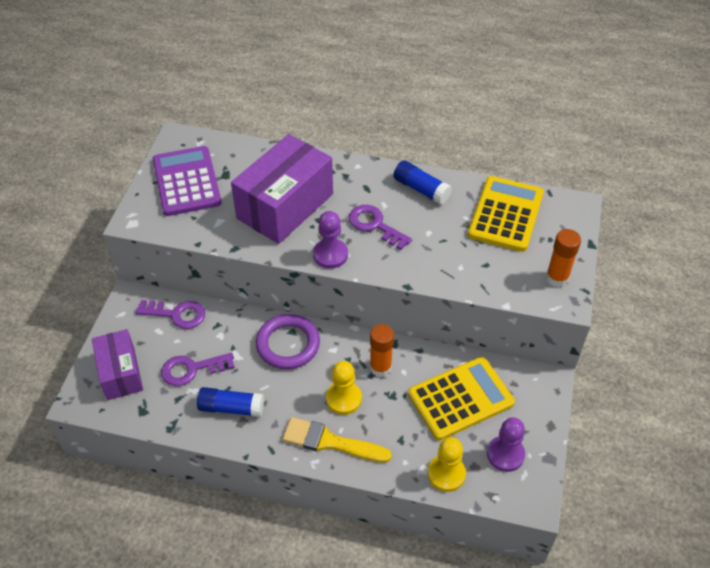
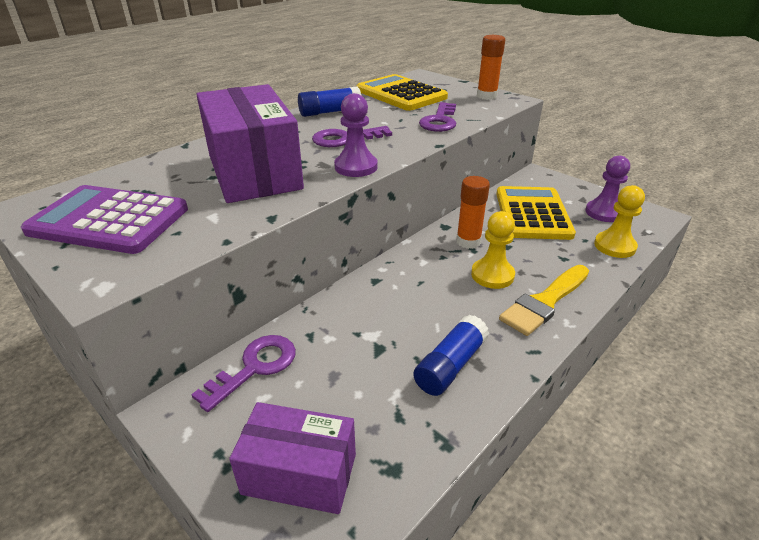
camera: 60 degrees left, 15 degrees down
purple key [161,353,235,386] -> purple key moved to [419,102,456,132]
purple ring [256,314,320,369] -> none

